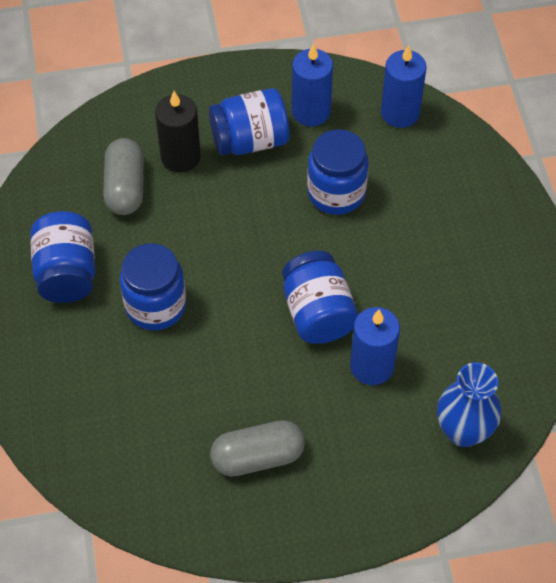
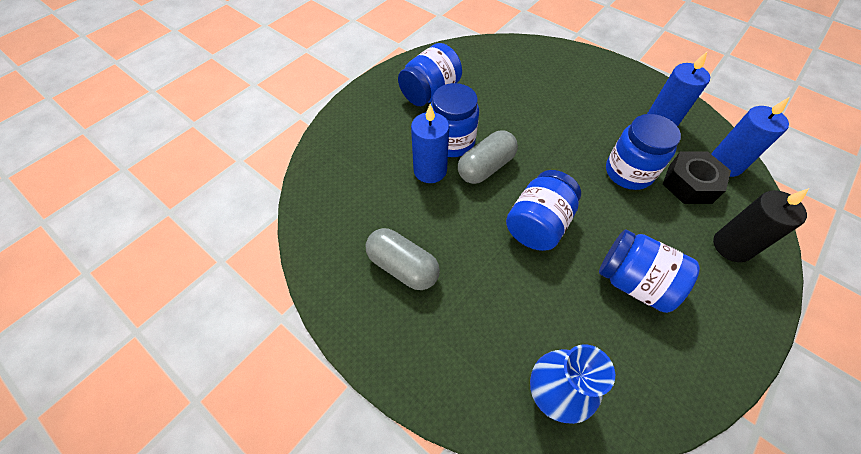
camera: 50 degrees right, 0 degrees up
grey capsule [103,138,144,215] -> grey capsule moved to [458,130,518,184]
black candle [155,91,201,172] -> black candle moved to [713,188,809,262]
blue jar [209,88,290,155] -> blue jar moved to [599,230,700,313]
blue candle [350,307,400,385] -> blue candle moved to [411,104,449,183]
none -> black nut [663,152,731,204]

